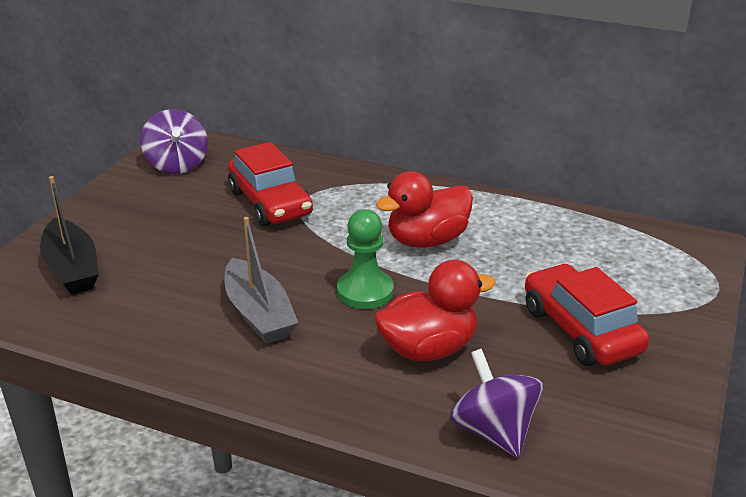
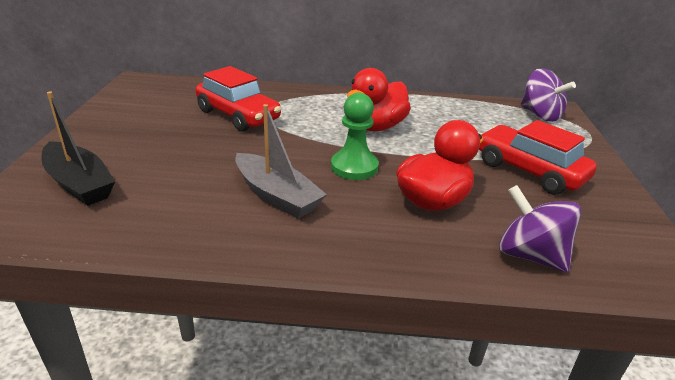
camera: 20 degrees left, 0 degrees up
purple spinning top [140,109,208,174] -> purple spinning top moved to [521,68,576,122]

